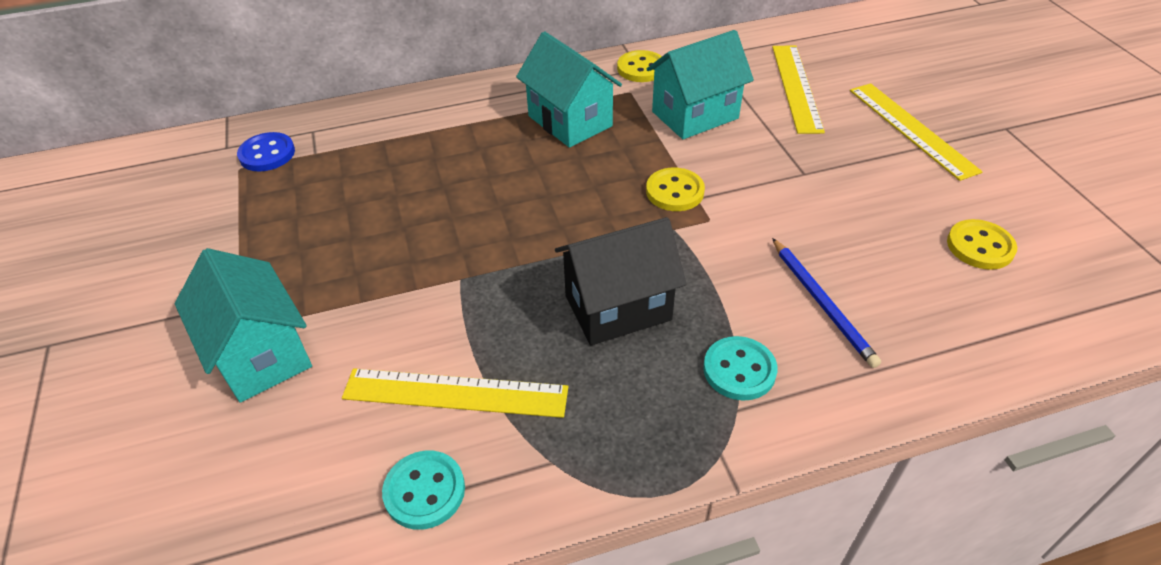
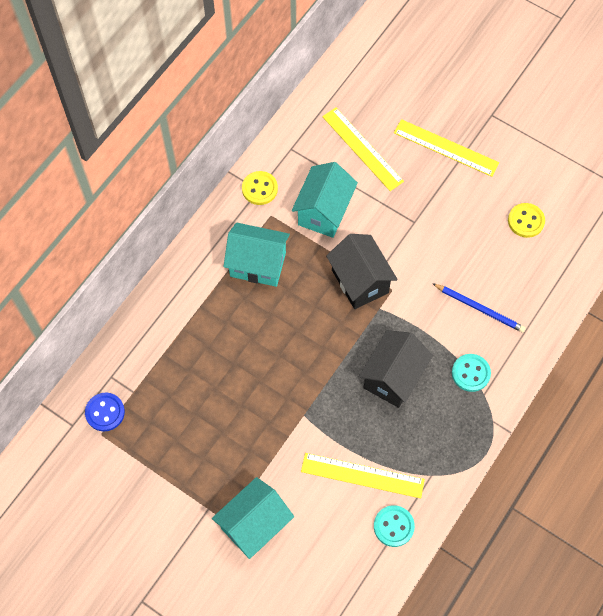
camera: 40 degrees left, 20 degrees up
turquoise house [175,248,312,403] -> turquoise house turned 60 degrees counterclockwise [212,477,294,559]
yellow ruler [342,368,568,418] -> yellow ruler turned 45 degrees clockwise [301,453,425,498]
yellow button [646,168,705,211] -> black house [326,234,398,309]

